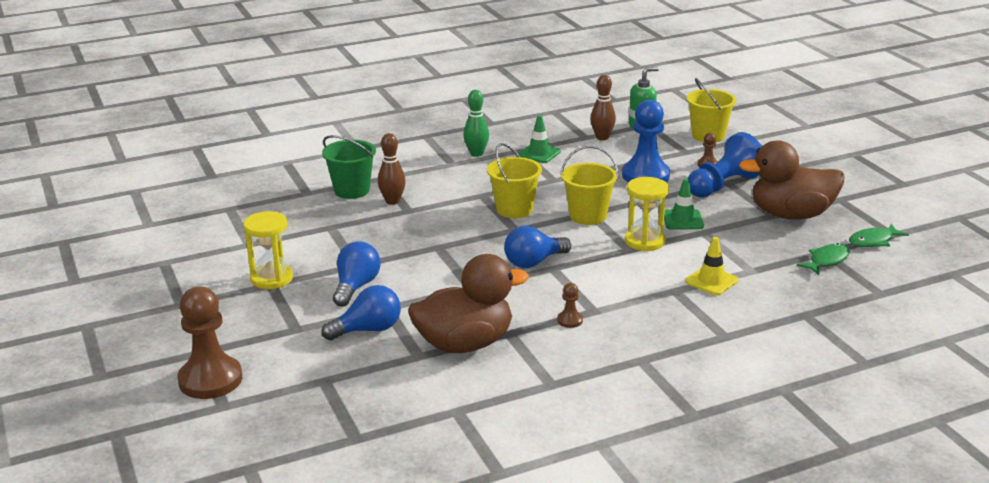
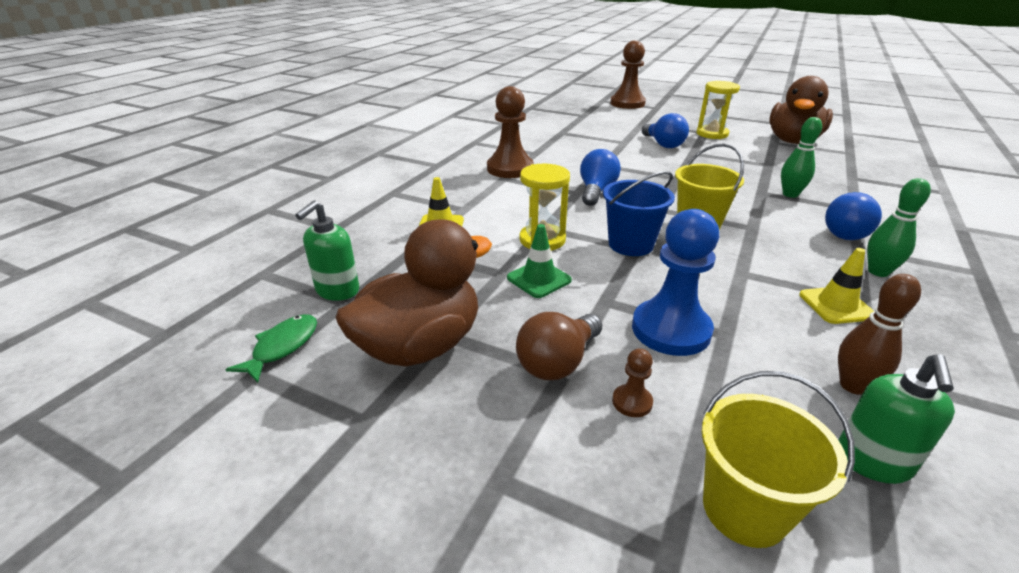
camera: 140 degrees right, 5 degrees up
blue light bulb [321,285,401,340] -> blue light bulb moved to [825,192,882,240]
green bucket [322,135,376,199] -> none
brown bowling pin [378,133,406,205] -> green bowling pin [781,117,822,198]
brown duck [408,254,529,353] -> brown duck moved to [769,76,833,144]
green traffic cone [518,115,561,163] -> yellow traffic cone [799,248,874,324]
brown pawn [557,283,583,328] -> brown pawn [487,86,534,178], size x2.30
yellow bucket [560,146,618,225] -> blue bucket [603,171,675,256]
blue pawn [688,132,762,198] -> brown light bulb [516,312,602,380]
green fish [797,243,850,275] -> green soap dispenser [295,200,359,301]

